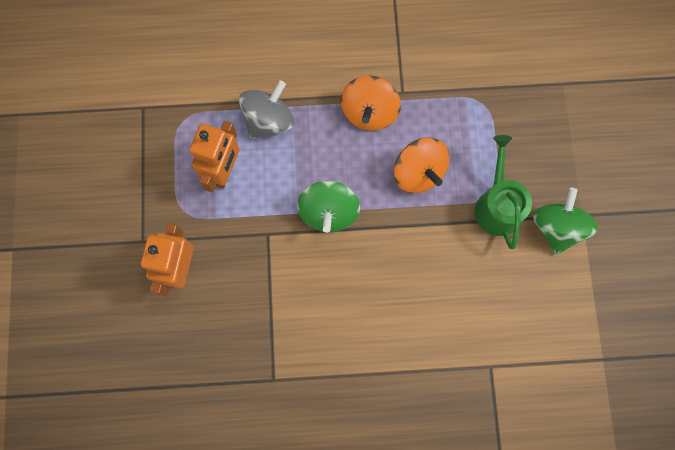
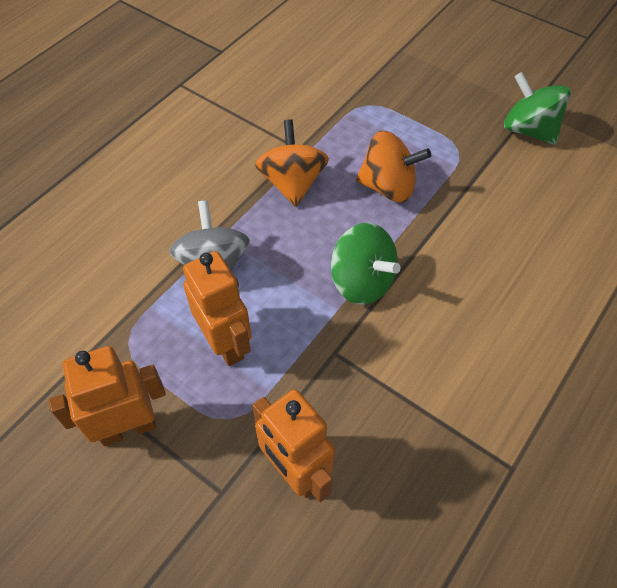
camera: 50 degrees left, 20 degrees down
orange spinning top [341,75,401,131] -> orange spinning top turned 150 degrees counterclockwise [255,119,329,207]
green watering can [475,135,532,249] -> none
none -> orange robot [49,346,166,446]

